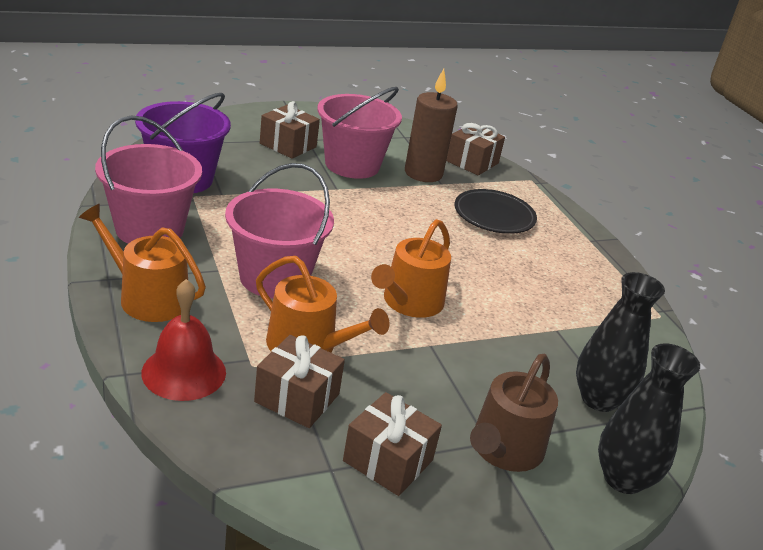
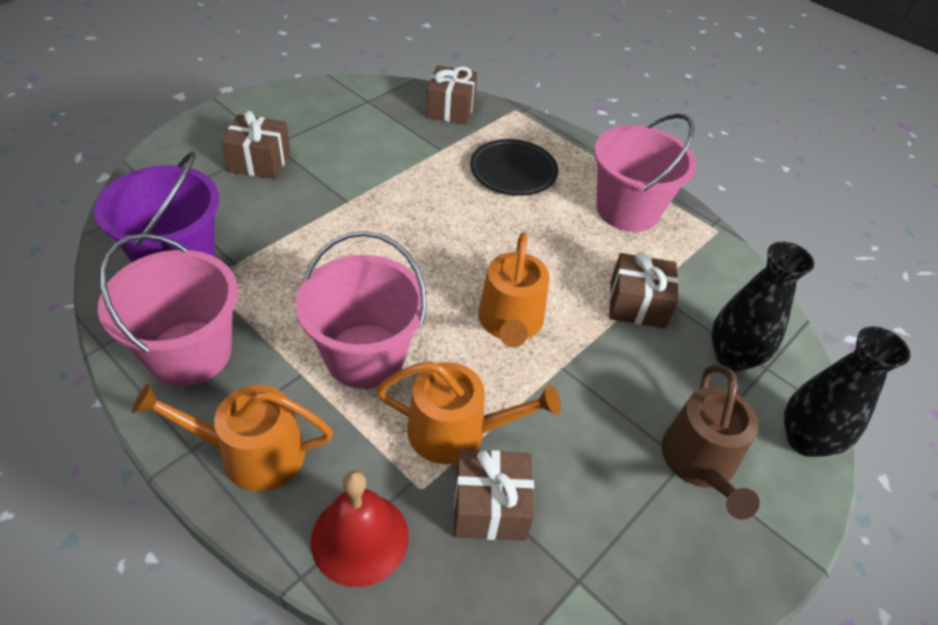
camera: 25 degrees left, 15 degrees up
pink bucket [317,87,402,179] -> pink bucket moved to [594,114,696,232]
brown gift [343,392,442,496] -> brown gift moved to [609,252,678,328]
brown candle [405,69,458,182] -> none

